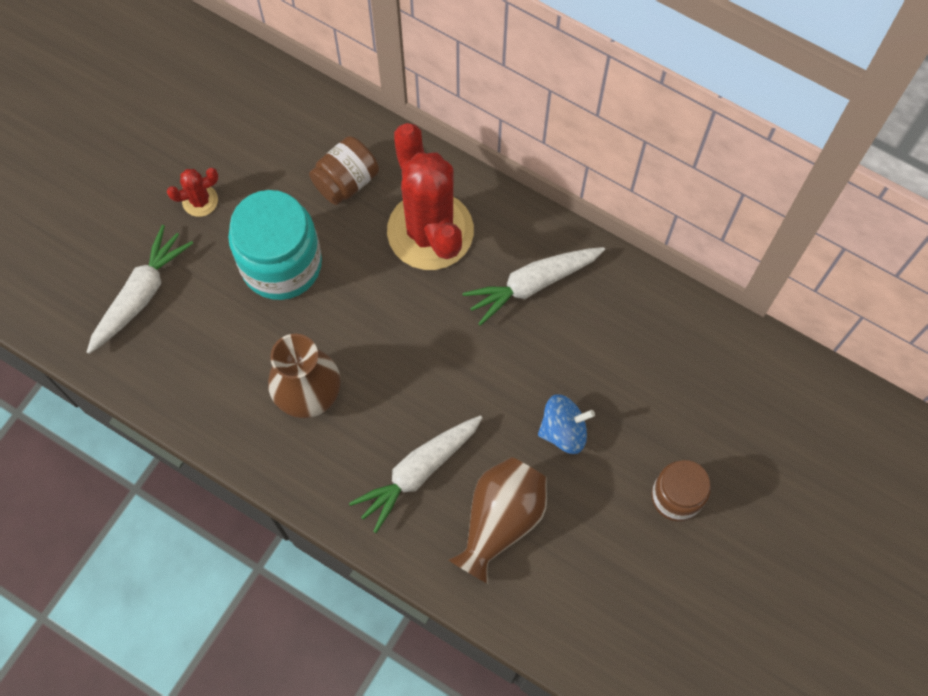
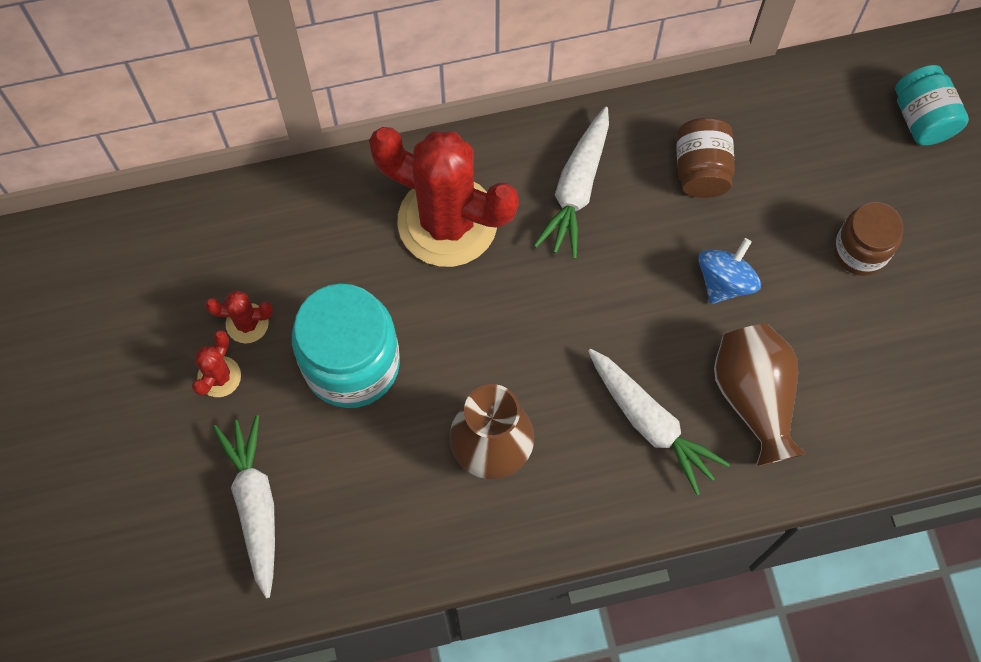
camera: 45 degrees left, 0 degrees up
brown jar [309,136,379,205] -> brown jar moved to [676,118,735,198]
white carrot [349,415,483,533] -> white carrot turned 45 degrees counterclockwise [588,349,730,495]
none -> red cactus [205,290,273,343]
none -> turquoise jar [895,65,969,146]

